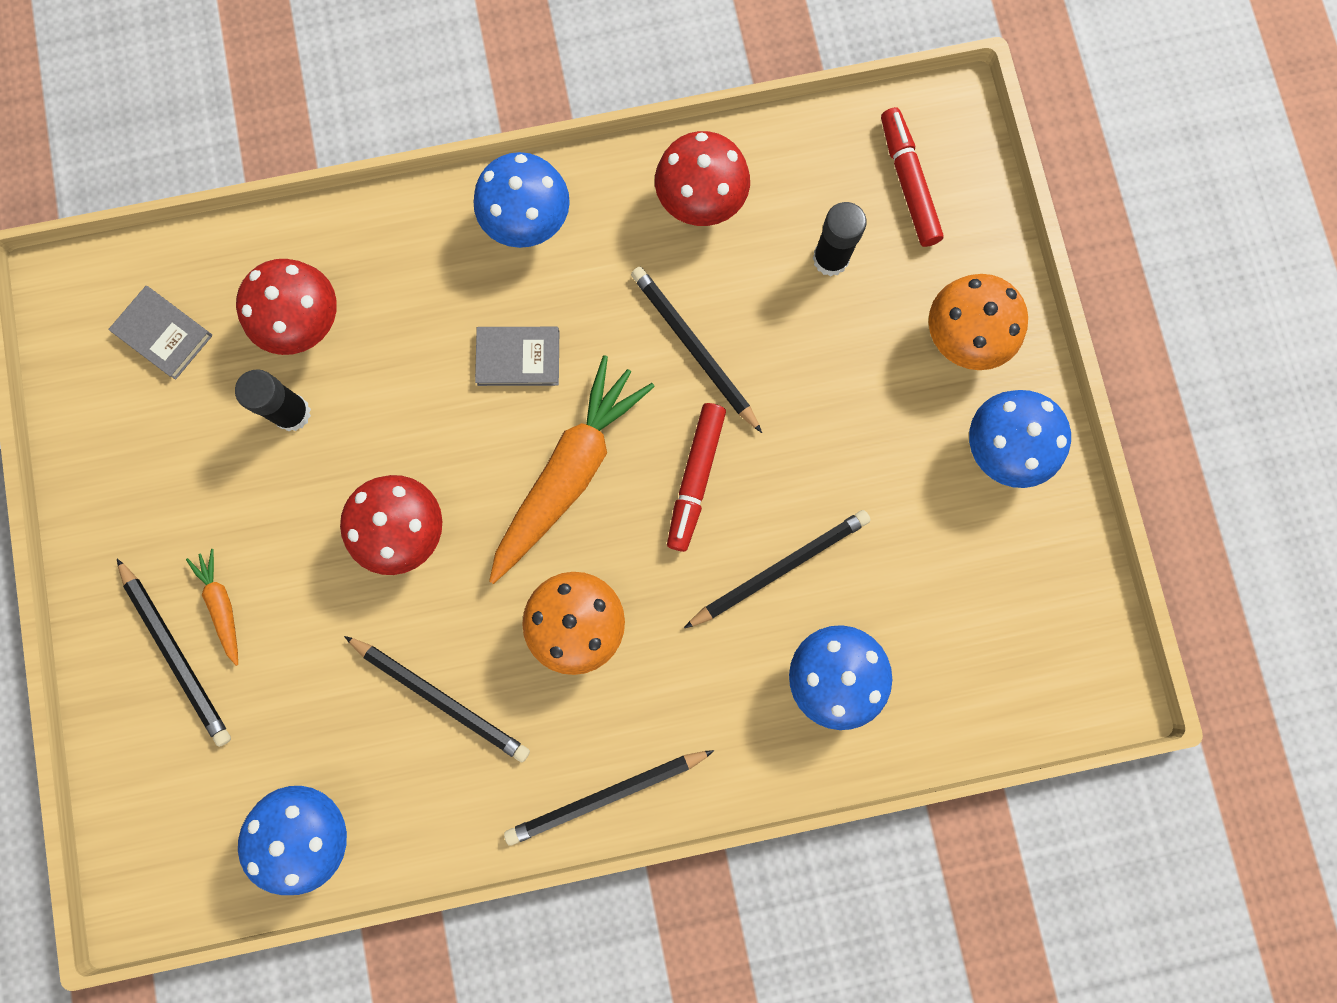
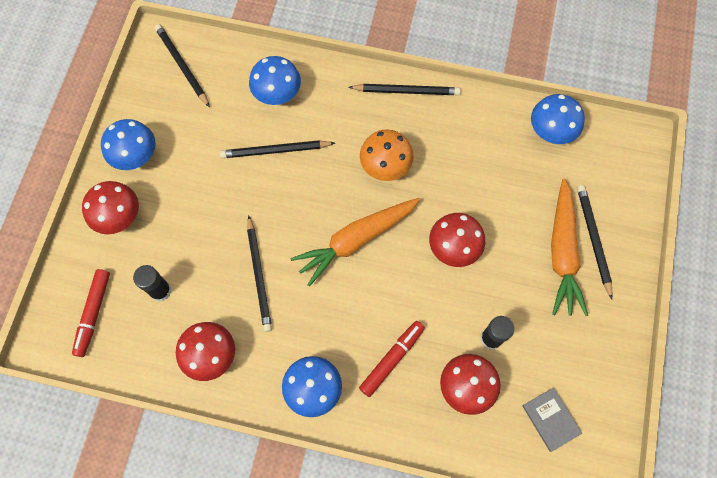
camera: 155 degrees left, 10 degrees down
orange carrot [186,549,238,666] -> orange carrot [551,179,588,316], size x2.14
black pencil [344,636,530,763] -> black pencil moved to [155,24,210,108]
grey book [475,327,559,386] -> none
red marker [667,403,726,552] -> red marker moved to [359,321,425,397]
orange mushroom [929,274,1028,370] -> red mushroom [82,181,139,234]

